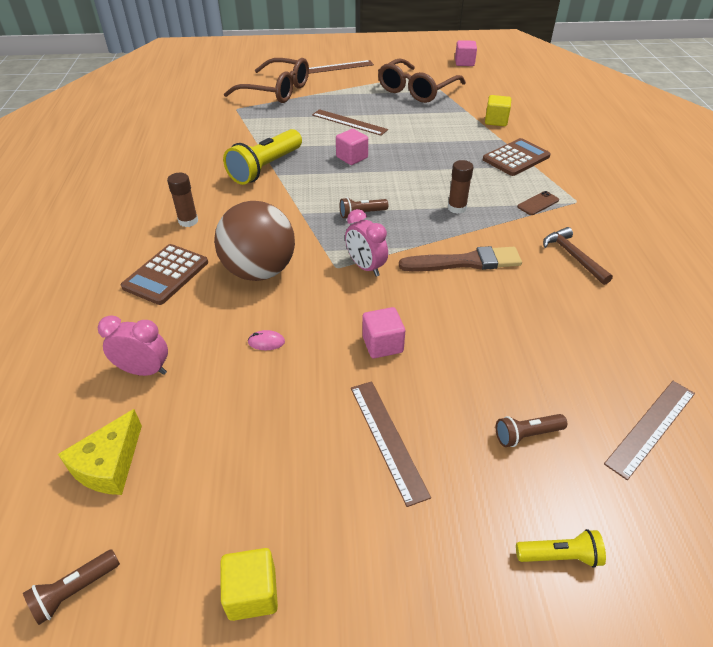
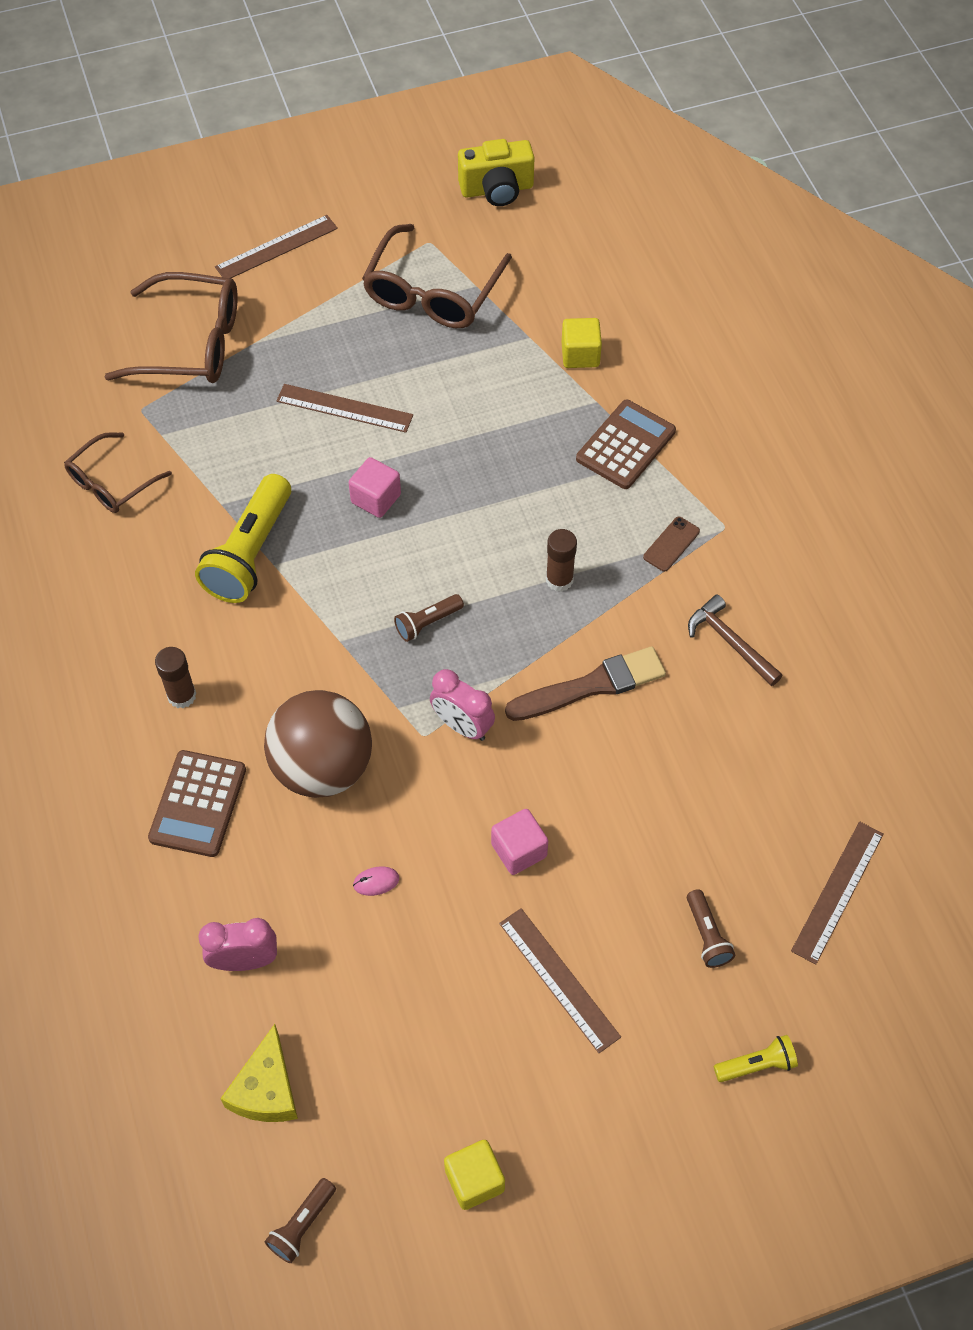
camera: 15 degrees left, 15 degrees up
pink cube [455,40,477,66] -> yellow camera [458,139,535,206]
brown flashlight [496,414,567,447] -> brown flashlight turned 75 degrees counterclockwise [687,889,735,968]
none -> brown glasses [64,432,172,513]

